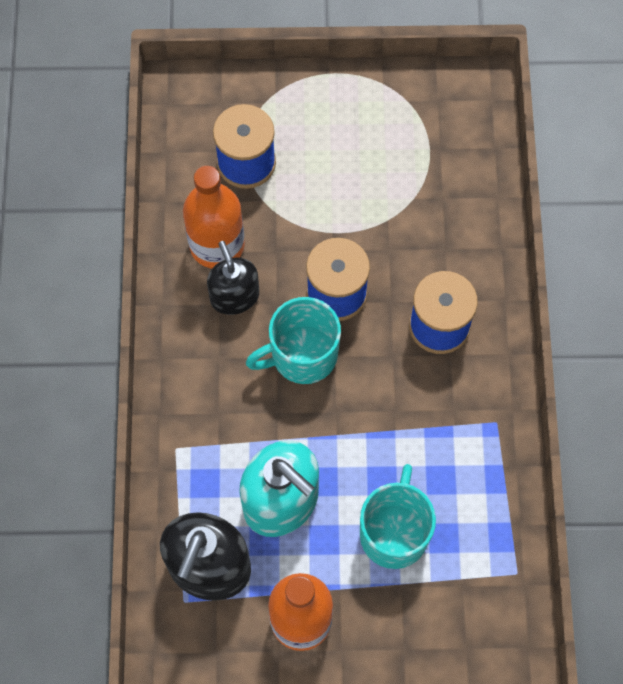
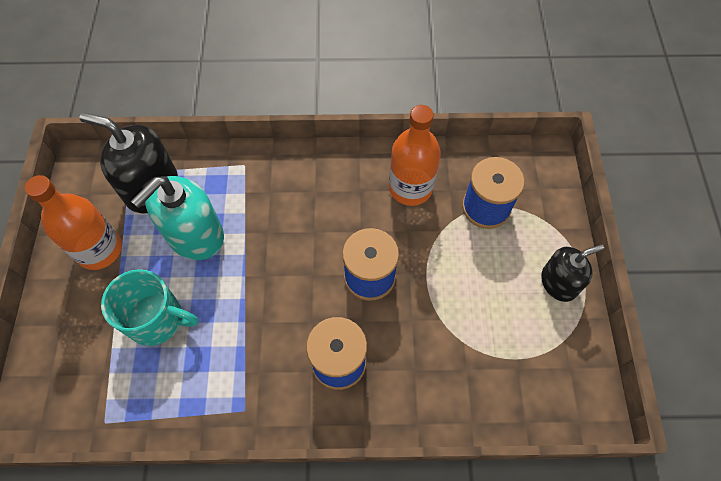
camera: 90 degrees right, 5 degrees down
black soap dispenser [207,241,259,315] -> black soap dispenser moved to [541,244,604,302]
turquoise mug [246,297,341,384] -> none

